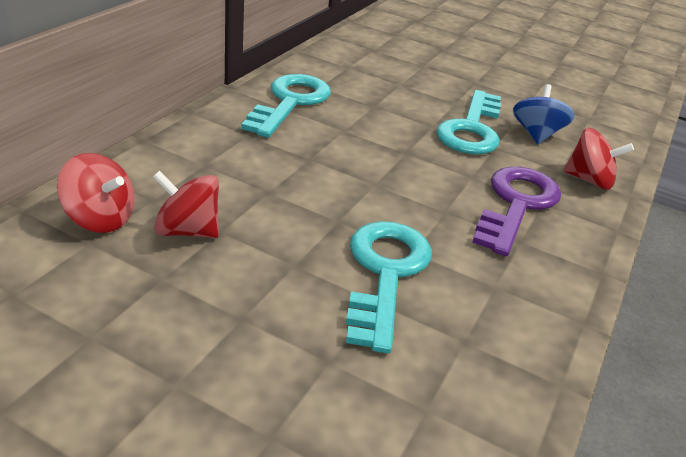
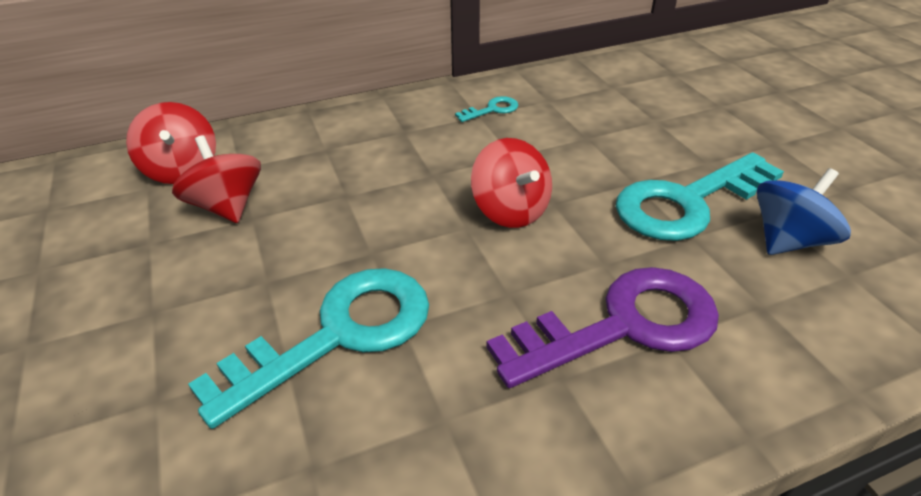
camera: 45 degrees right, 5 degrees up
turquoise key [241,74,331,138] -> turquoise key [455,96,519,122], size x0.43
red spinning top [563,128,634,190] -> red spinning top moved to [471,138,552,228]

